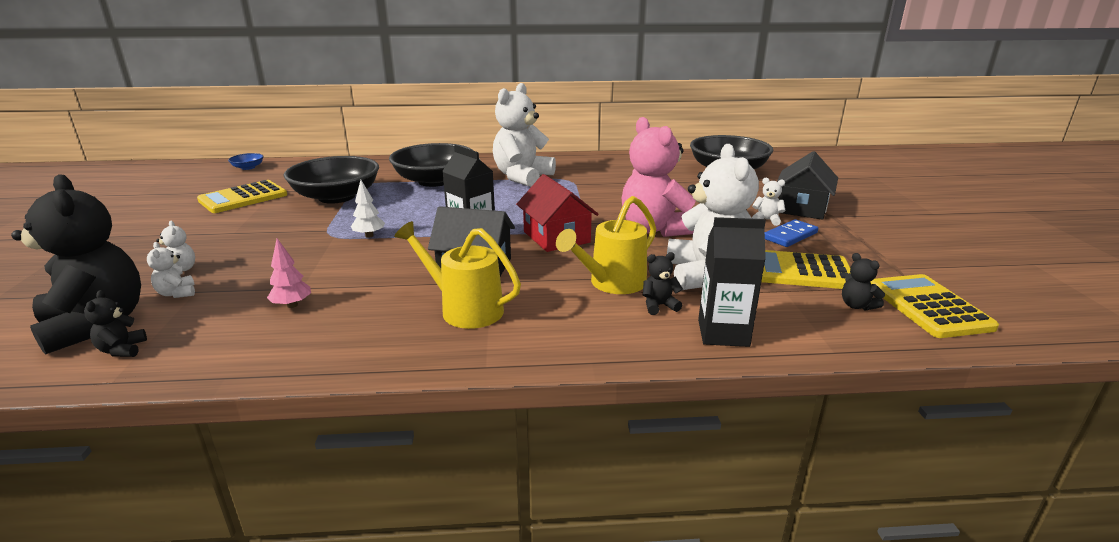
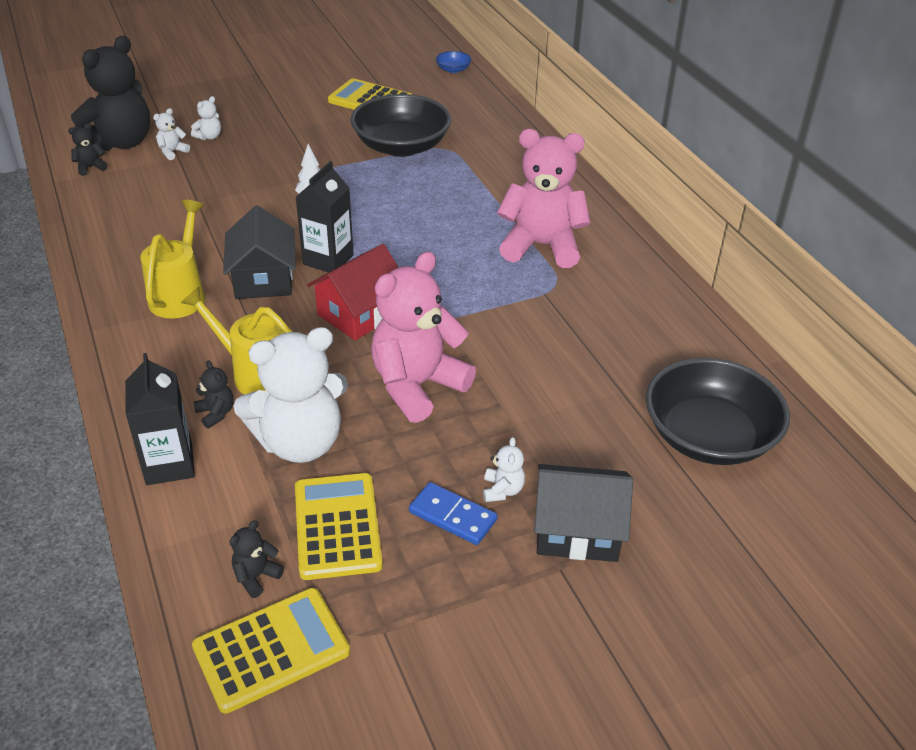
camera: 70 degrees right, 15 degrees up
pink tree [267,238,311,308] -> none
black bowl [389,143,472,187] -> none
white teddy bear [493,83,556,187] -> pink teddy bear [497,129,590,268]

